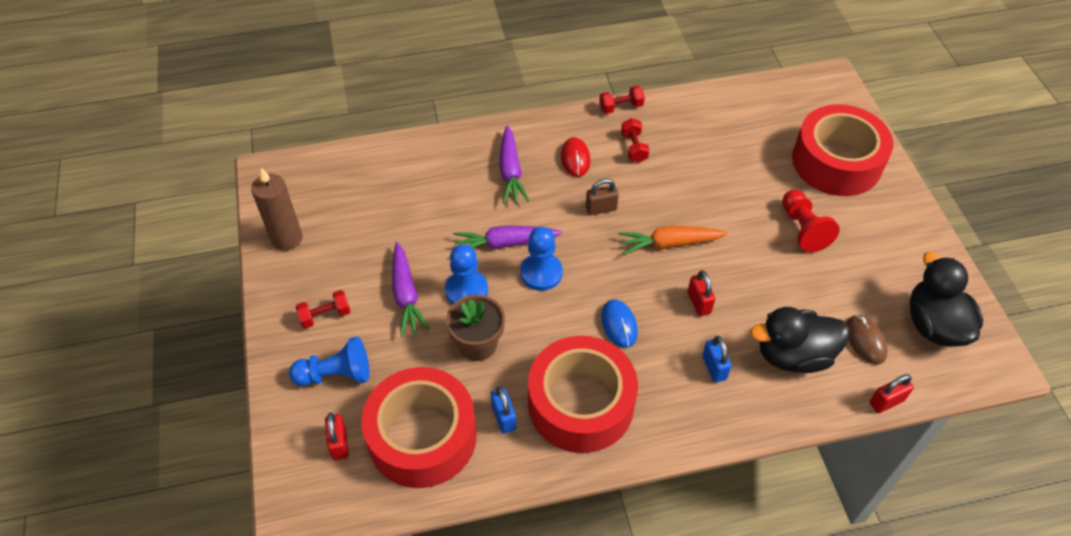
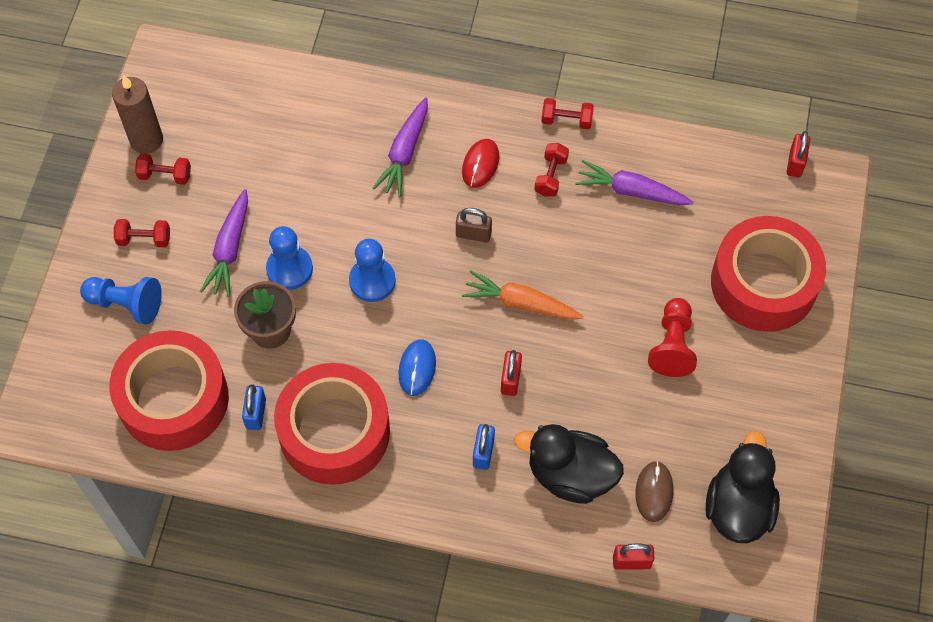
camera: 25 degrees right, 10 degrees up
red padlock [325,413,349,460] -> red padlock moved to [787,131,810,177]
purple carrot [453,225,562,249] -> purple carrot moved to [575,160,693,206]
none -> red dumbbell [135,153,191,185]

